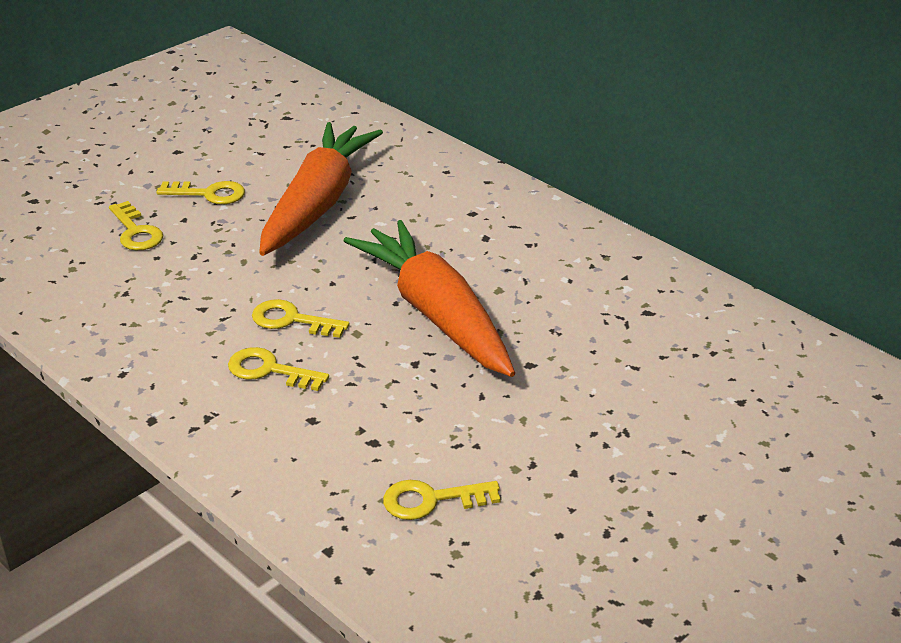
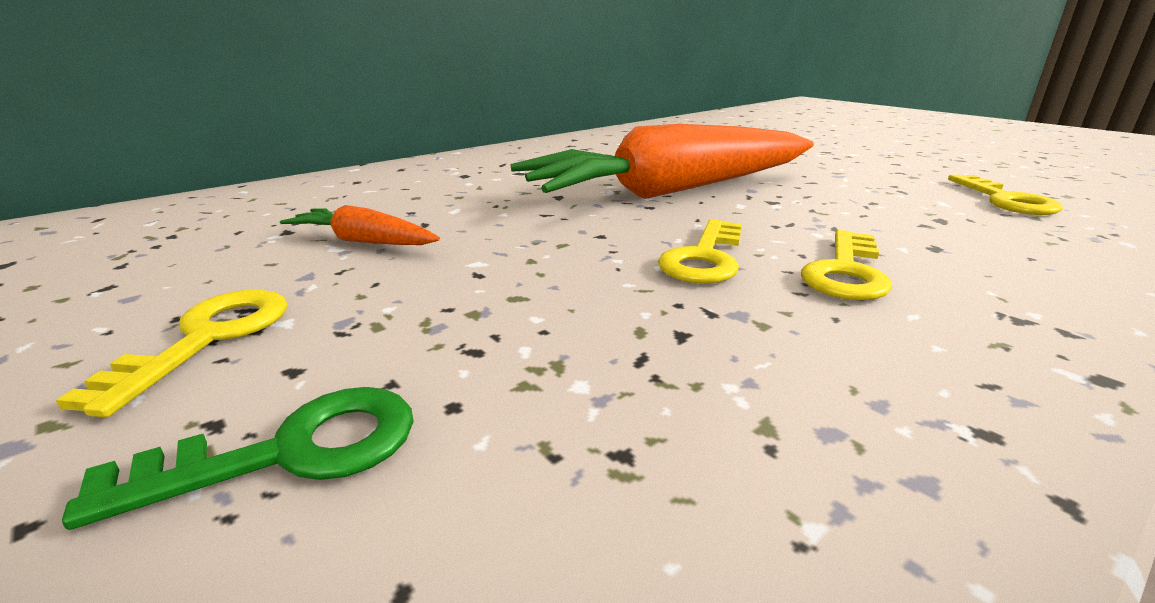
camera: 85 degrees left, 10 degrees down
yellow key [109,201,163,250] -> green key [62,387,414,530]
orange carrot [259,122,383,256] -> orange carrot [280,205,440,245], size x0.41

